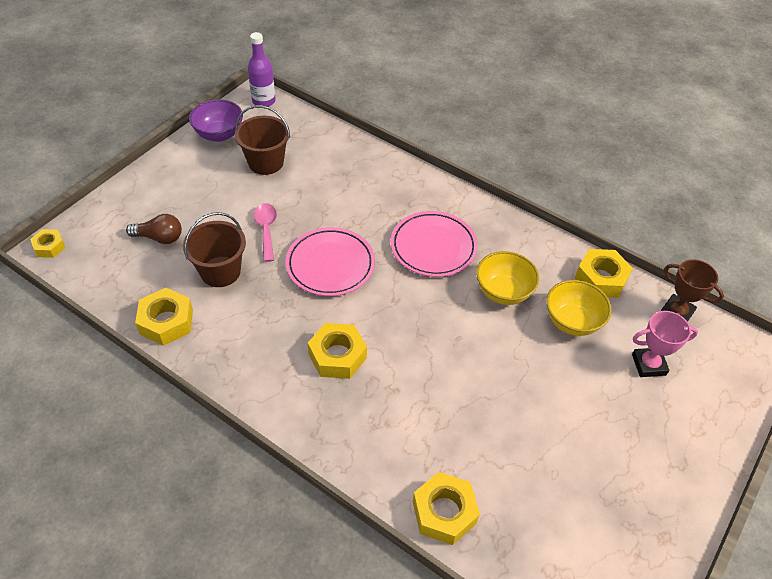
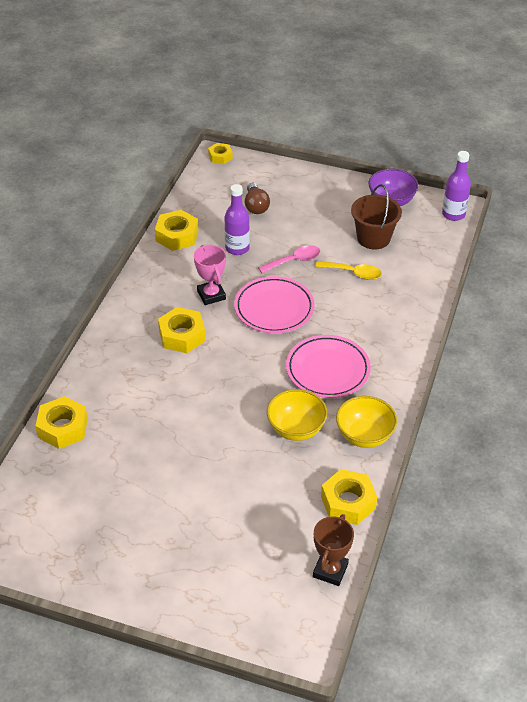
camera: 75 degrees right, 5 degrees down
brown bucket [183,212,246,287] -> purple bottle [225,184,250,255]
yellow bowl [546,280,612,336] -> yellow bowl moved to [336,396,397,448]
pink trophy [632,311,698,377] -> pink trophy moved to [194,245,226,305]
none -> yellow spoon [315,261,382,280]

